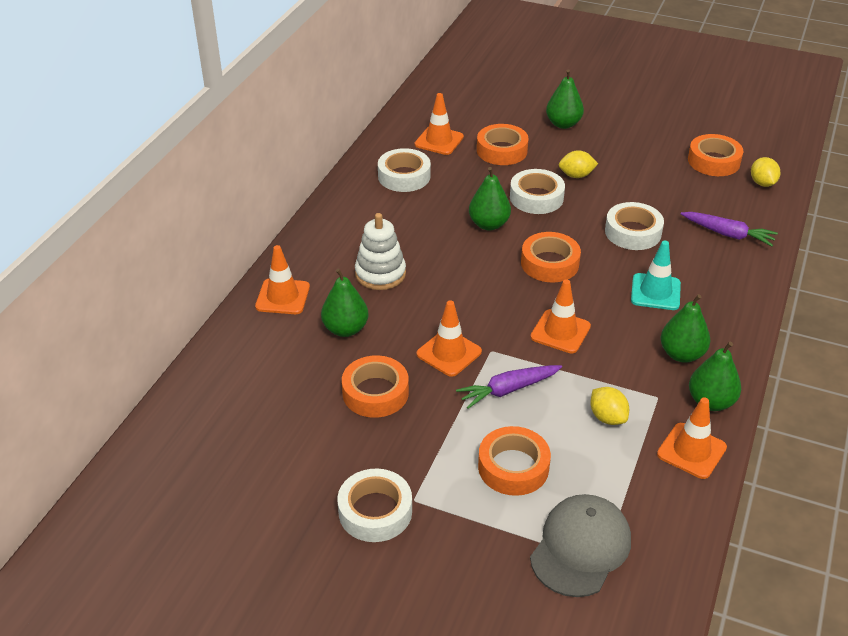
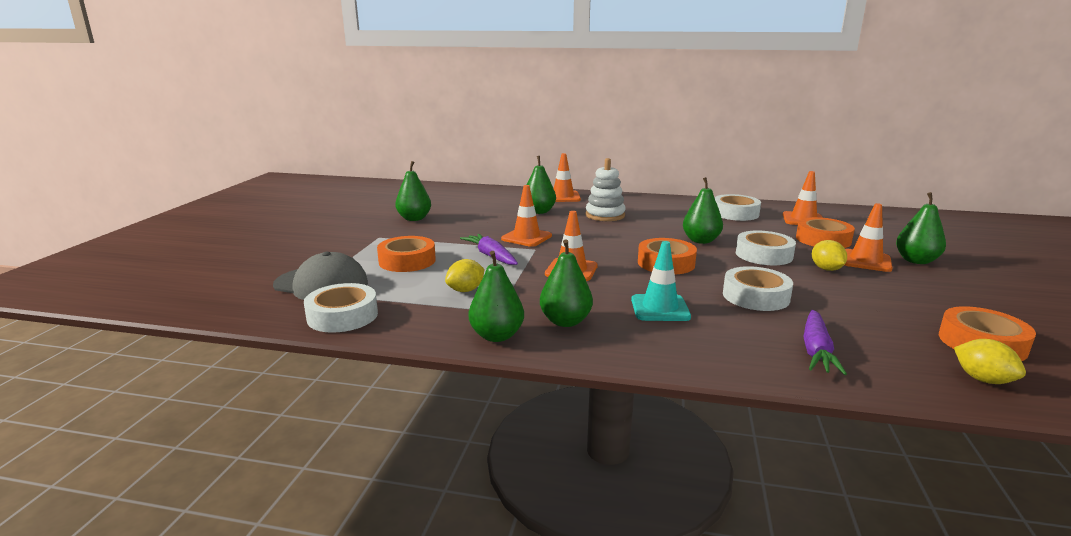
camera: 80 degrees right, 20 degrees down
white tape [337,468,412,542] -> white tape moved to [304,283,378,333]
orange tape [342,355,409,418] -> none
orange traffic cone [657,398,727,479] -> orange traffic cone moved to [845,203,892,272]
yellow lemon [751,157,780,187] -> yellow lemon turned 75 degrees clockwise [954,339,1026,384]
none -> green pear [395,161,431,221]

